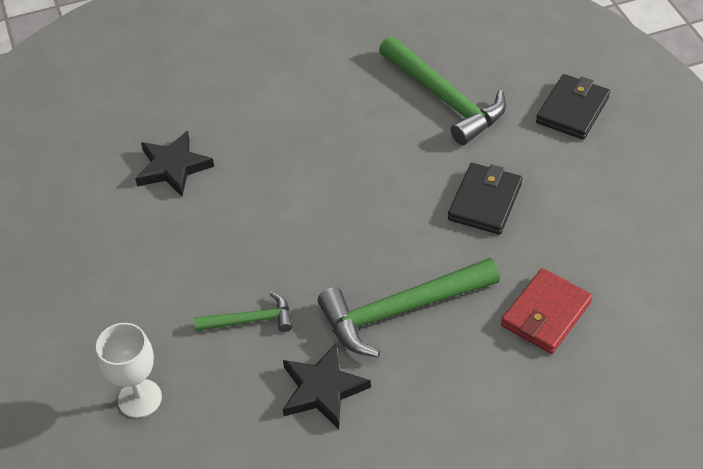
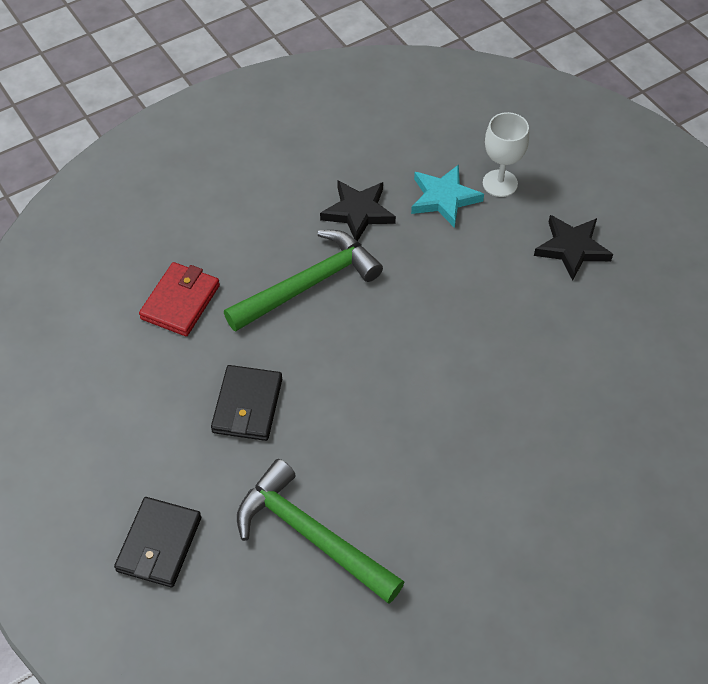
camera: 165 degrees right, 5 degrees up
black star [135,131,214,196] -> black star moved to [534,215,613,281]
green hammer [194,292,293,332] -> none
none -> turquoise star [411,164,484,228]

